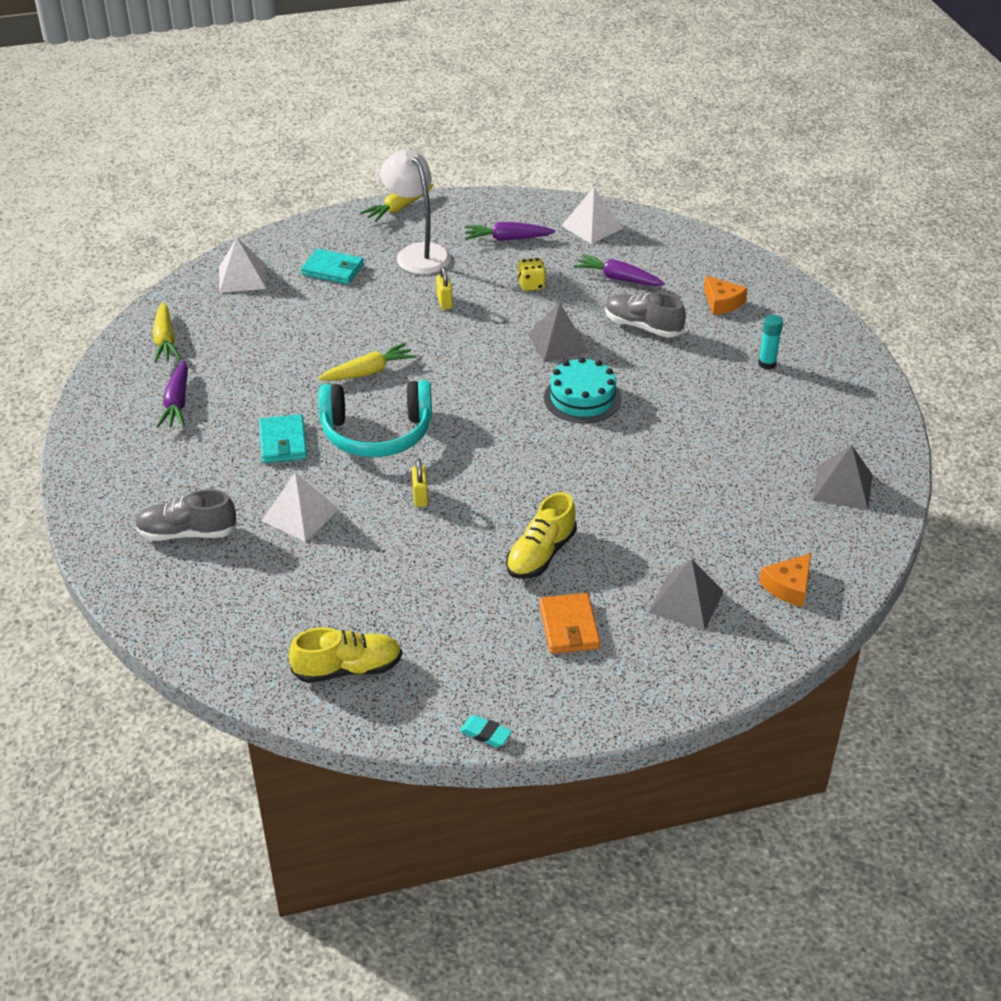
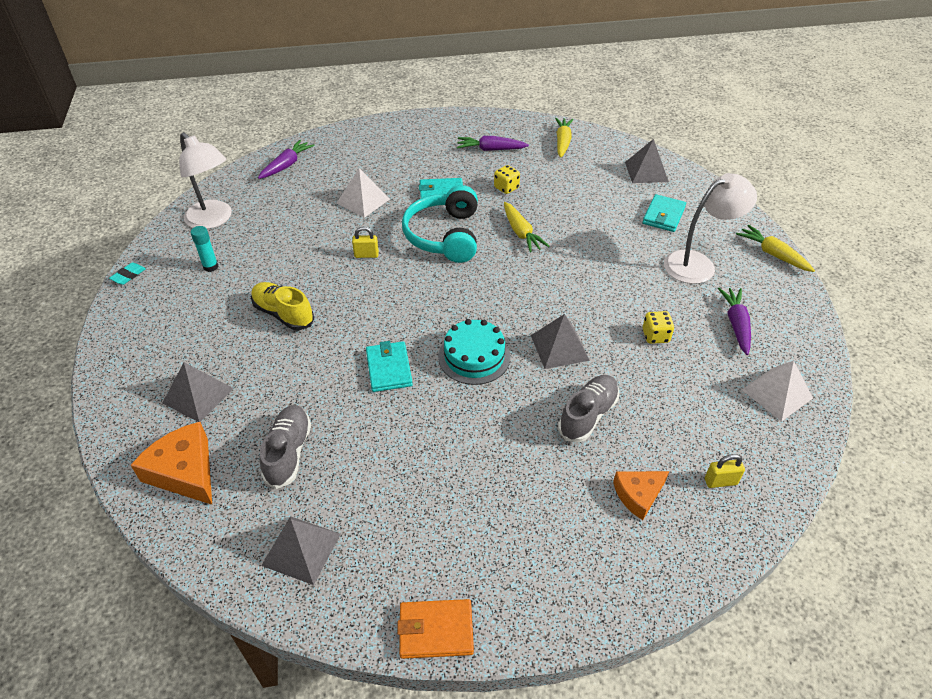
camera: 95 degrees right, 5 degrees up
grey shoe [135,489,238,541] -> grey shoe moved to [260,405,311,489]
yellow carrot [153,302,181,363] -> yellow carrot turned 105 degrees clockwise [555,118,573,158]
white pyramid [219,238,266,293] -> grey pyramid [625,139,669,183]
yellow shoe [289,627,402,683] -> white lamp [179,132,232,229]
yellow padlock [436,266,453,309] -> yellow padlock moved to [705,454,745,488]
orange wallet [539,593,600,654] -> orange wallet moved to [397,599,474,659]
purple carrot [574,254,665,286] -> purple carrot moved to [258,140,315,179]
turquoise glue stick [758,315,783,370] -> turquoise glue stick moved to [191,226,218,272]
orange cheese [759,553,811,607] -> orange cheese [131,422,212,505], size x1.57
none -> turquoise wallet [366,341,413,392]
none -> yellow dice [494,165,520,194]

